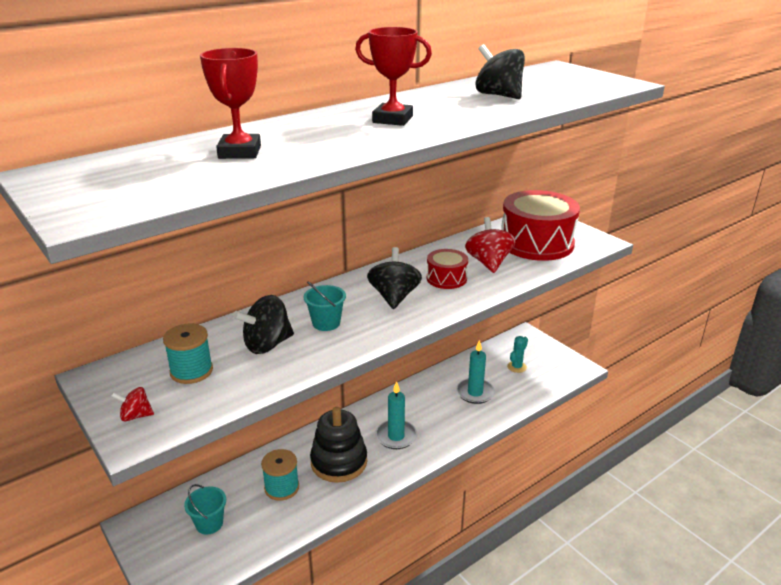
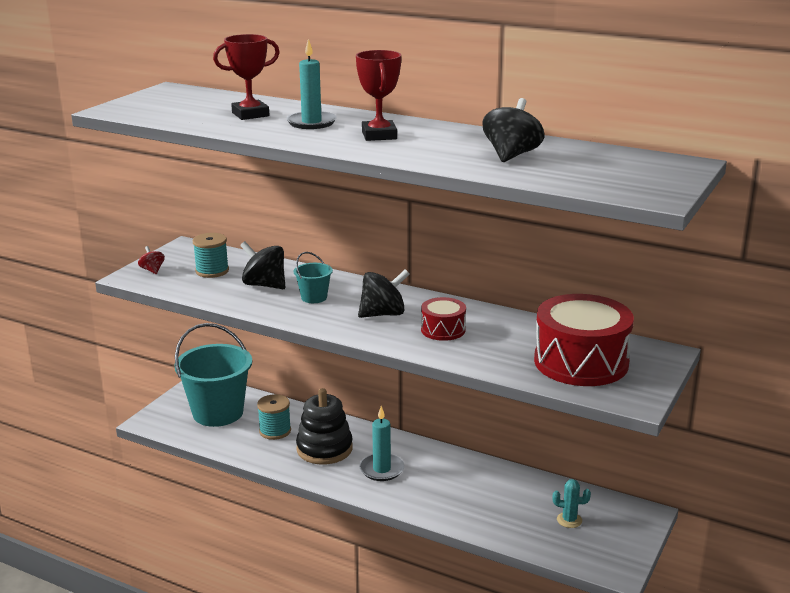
camera: 65 degrees right, 5 degrees down
turquoise bucket [184,484,226,535] -> turquoise bucket [175,323,252,427], size x2.21
turquoise candle [456,340,495,404] -> turquoise candle moved to [286,39,337,129]
red spinning top [465,217,516,273] -> none

